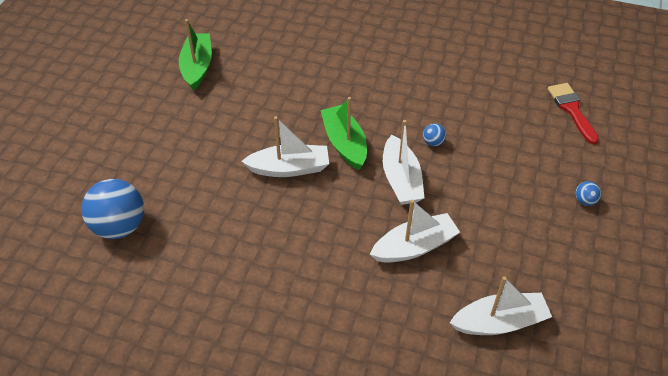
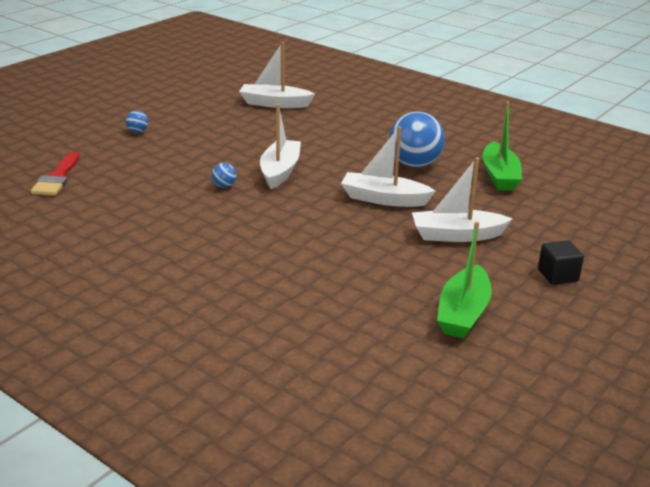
camera: 160 degrees left, 20 degrees down
blue ball [81,179,144,239] -> blue ball moved to [389,112,445,168]
green boat [321,97,367,170] -> green boat moved to [482,101,522,191]
white boat [370,200,460,263] -> white boat moved to [412,157,513,242]
none -> black cube [538,240,584,285]

